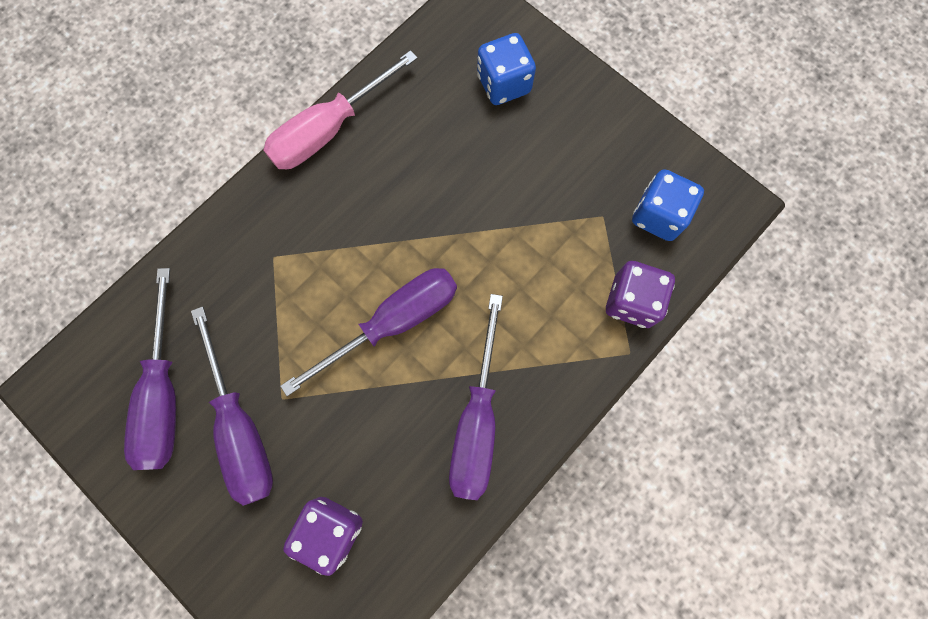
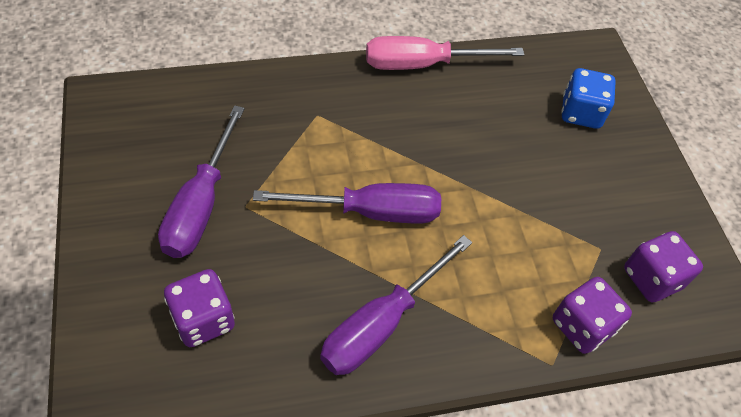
camera: 30 degrees right, 20 degrees down
purple screwdriver [124,268,176,470] -> none
blue dice [632,169,704,241] -> purple dice [624,231,703,302]

